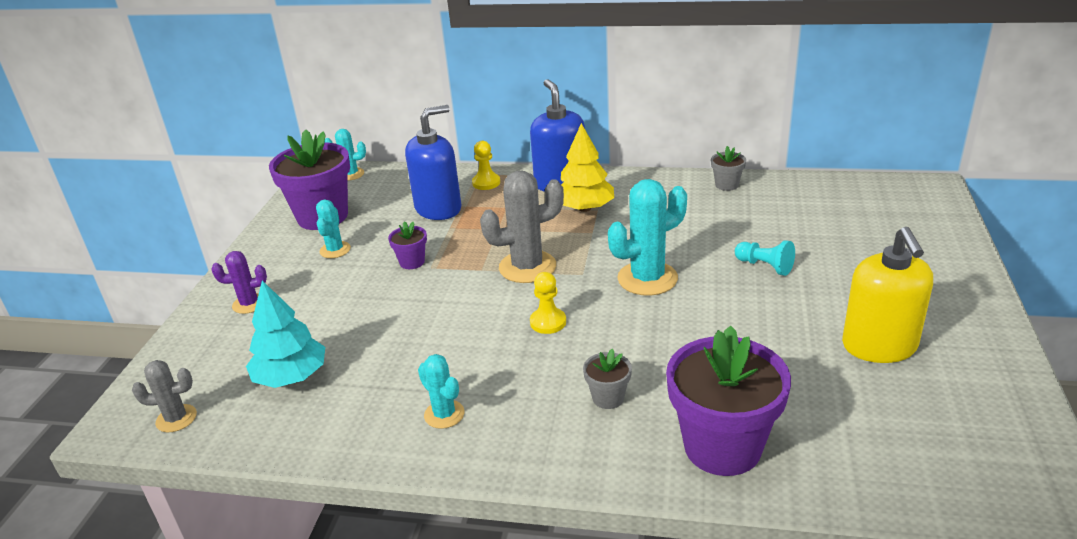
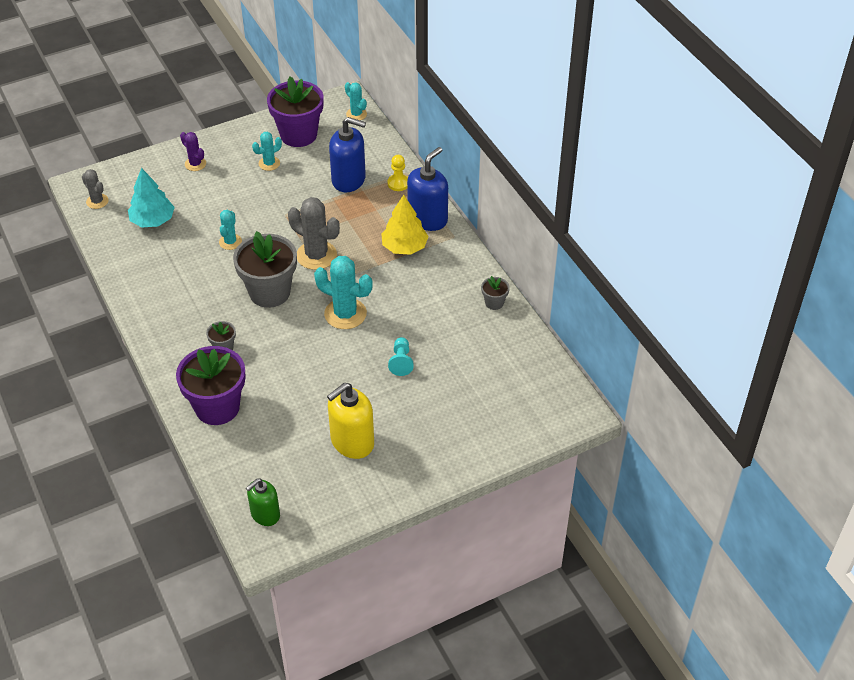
camera: 50 degrees right, 15 degrees up
purple flower pot [388,221,427,269] -> none
turquoise cactus [418,354,464,429] -> turquoise cactus moved to [219,210,242,250]
yellow pawn [530,272,566,334] -> grey flower pot [233,231,297,308]
none -> green soap dispenser [246,478,280,526]

